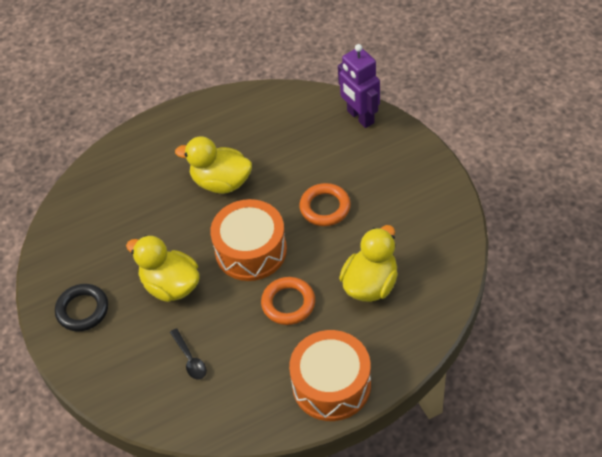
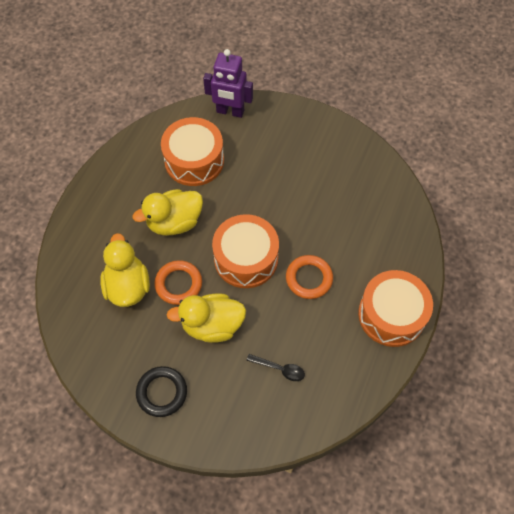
camera: 45 degrees left, 10 degrees up
orange ring [299,183,351,226] -> orange ring moved to [154,260,202,305]
yellow duck [339,225,398,302] -> yellow duck moved to [100,233,150,307]
none -> orange drum [161,117,224,186]

